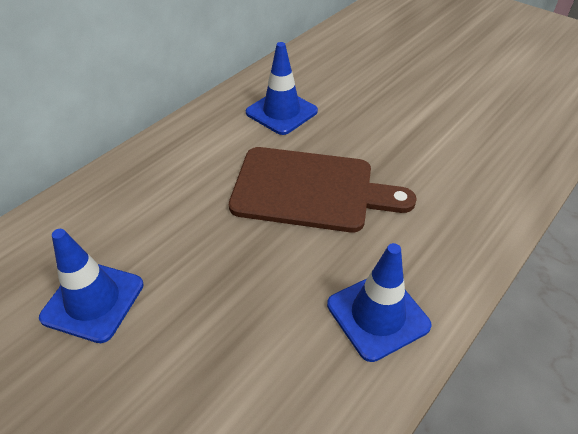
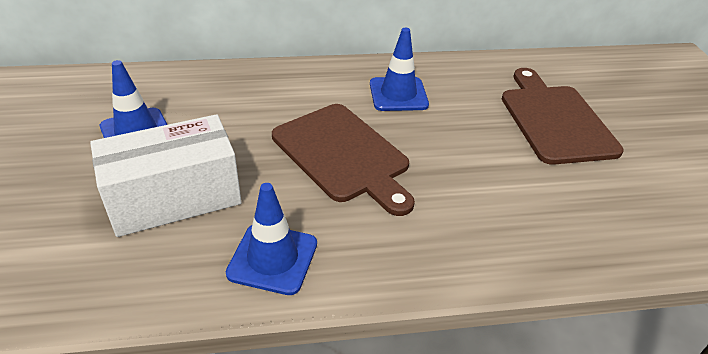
camera: 40 degrees right, 5 degrees down
none -> white box [90,114,242,237]
none -> brown cutting board [502,68,624,165]

